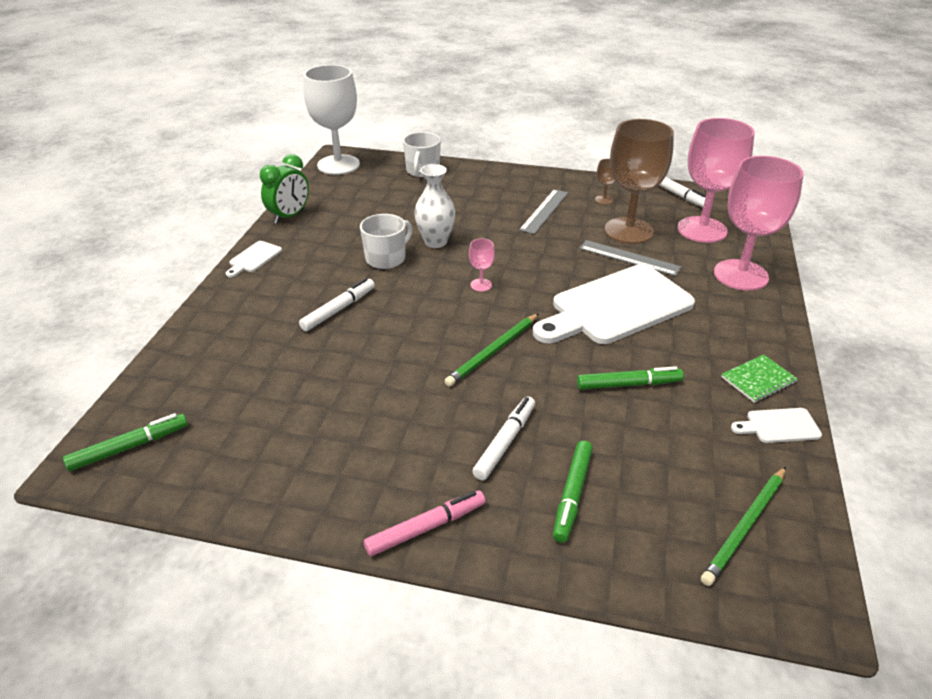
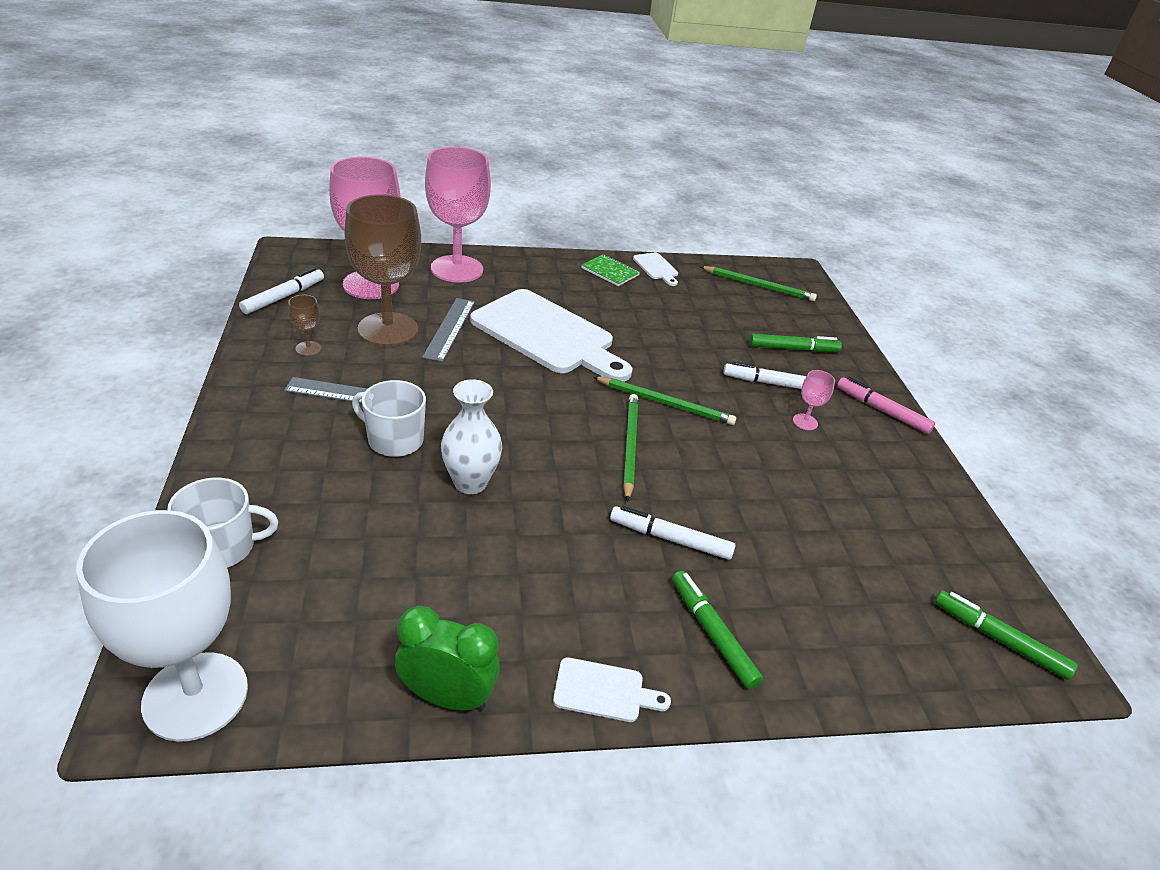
camera: 115 degrees left, 0 degrees up
white mug [360,214,413,269] -> white mug moved to [352,380,426,457]
pink goblet [469,239,495,292] -> pink goblet moved to [793,370,835,430]
green marker [577,366,684,390] -> green marker moved to [672,571,763,690]
none -> green pencil [623,394,638,502]

